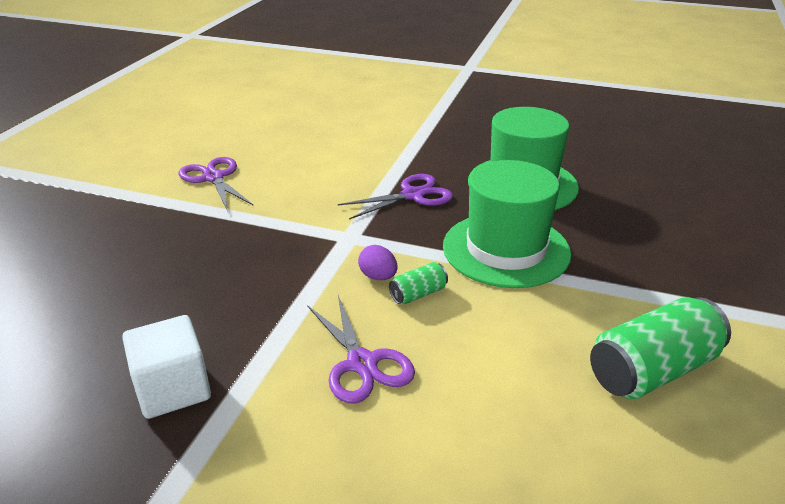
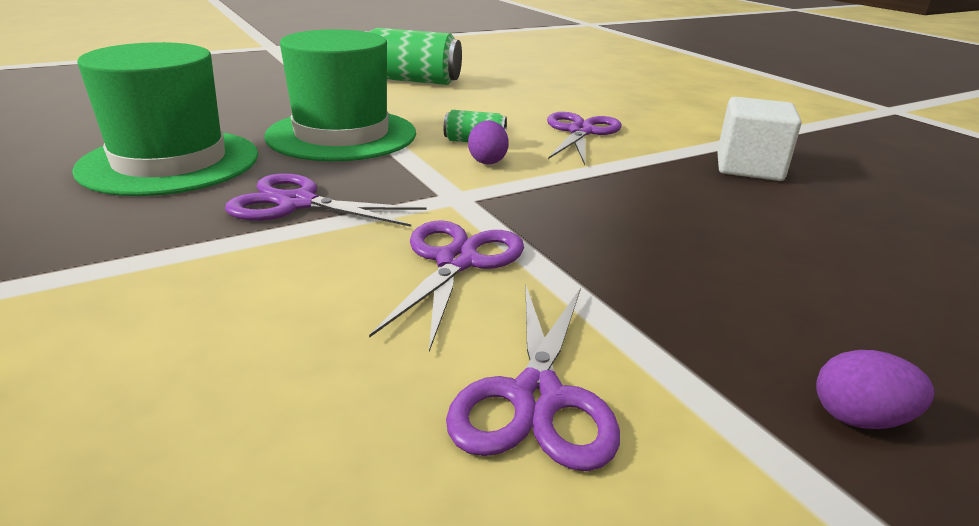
camera: 140 degrees left, 5 degrees down
none -> purple scissors [369,220,524,352]
none -> purple egg [816,350,934,429]

